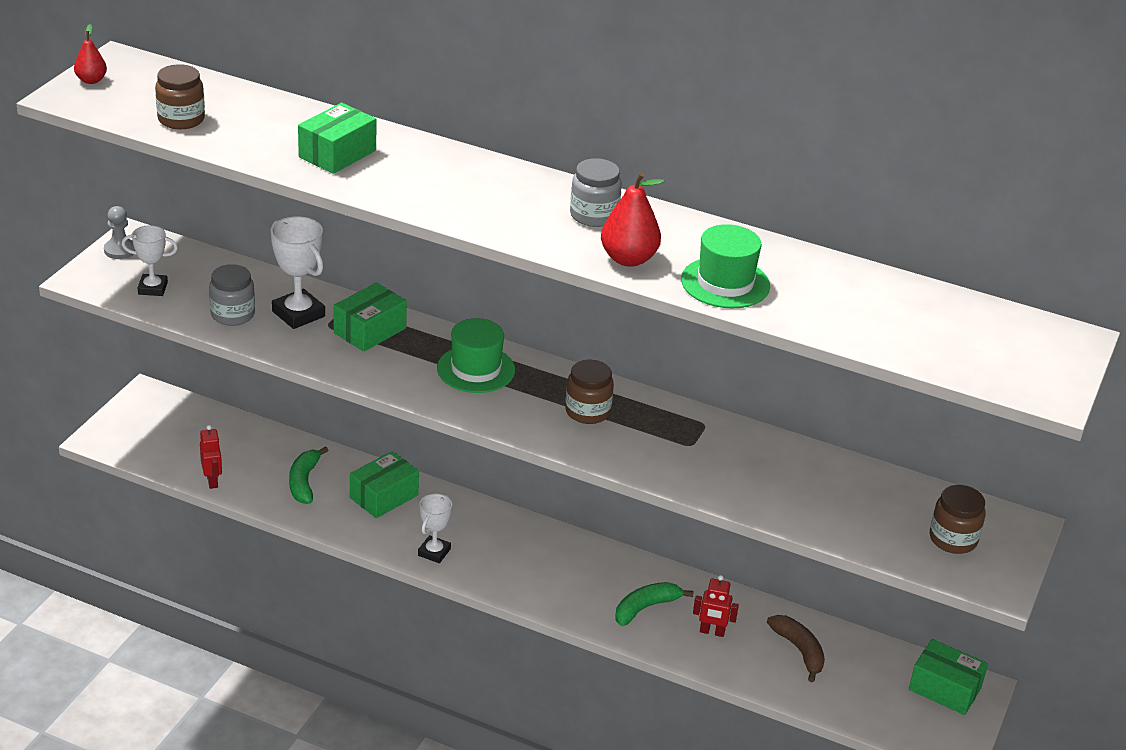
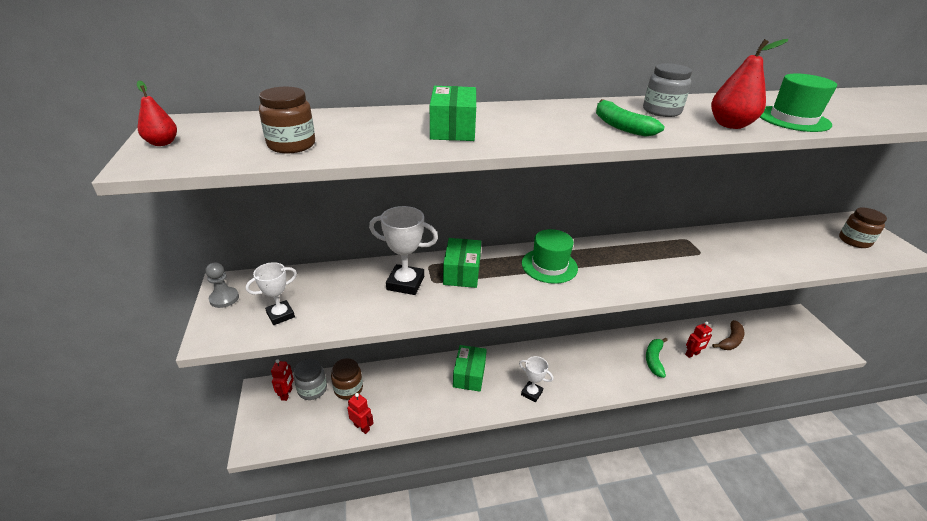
camera: 35 degrees left, 0 degrees up
grey jar [209,264,255,326] -> grey jar moved to [294,359,327,400]
green banana [289,446,329,504] -> green banana moved to [596,99,664,137]
white trophy [418,494,452,563] -> white trophy turned 45 degrees counterclockwise [519,356,553,402]
brown jar [565,360,614,424] -> brown jar moved to [331,358,363,400]
brown banana [767,615,825,683] -> brown banana turned 105 degrees clockwise [712,320,745,350]
green box [909,639,988,715] -> none
none -> red robot [271,359,294,401]

